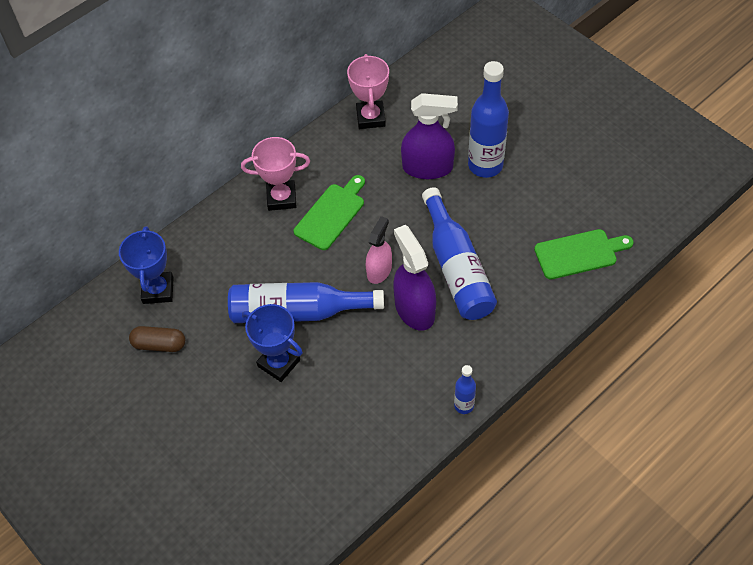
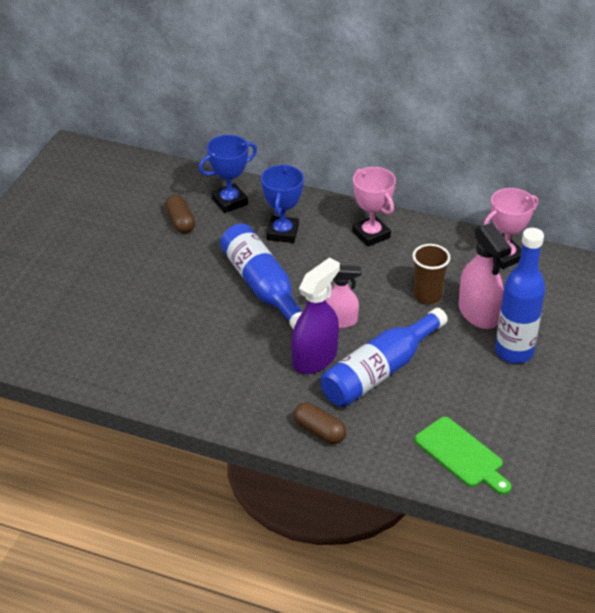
camera: 60 degrees right, 15 degrees down
blue trophy [242,304,303,382] -> blue trophy moved to [261,165,304,243]
green cutting board [294,175,365,250] -> none
purple spray bottle [401,93,458,179] -> pink spray bottle [459,223,512,329]
blue bottle [454,365,476,414] -> none
none -> brown capsule [294,402,346,444]
none -> brown cup [413,244,450,304]

